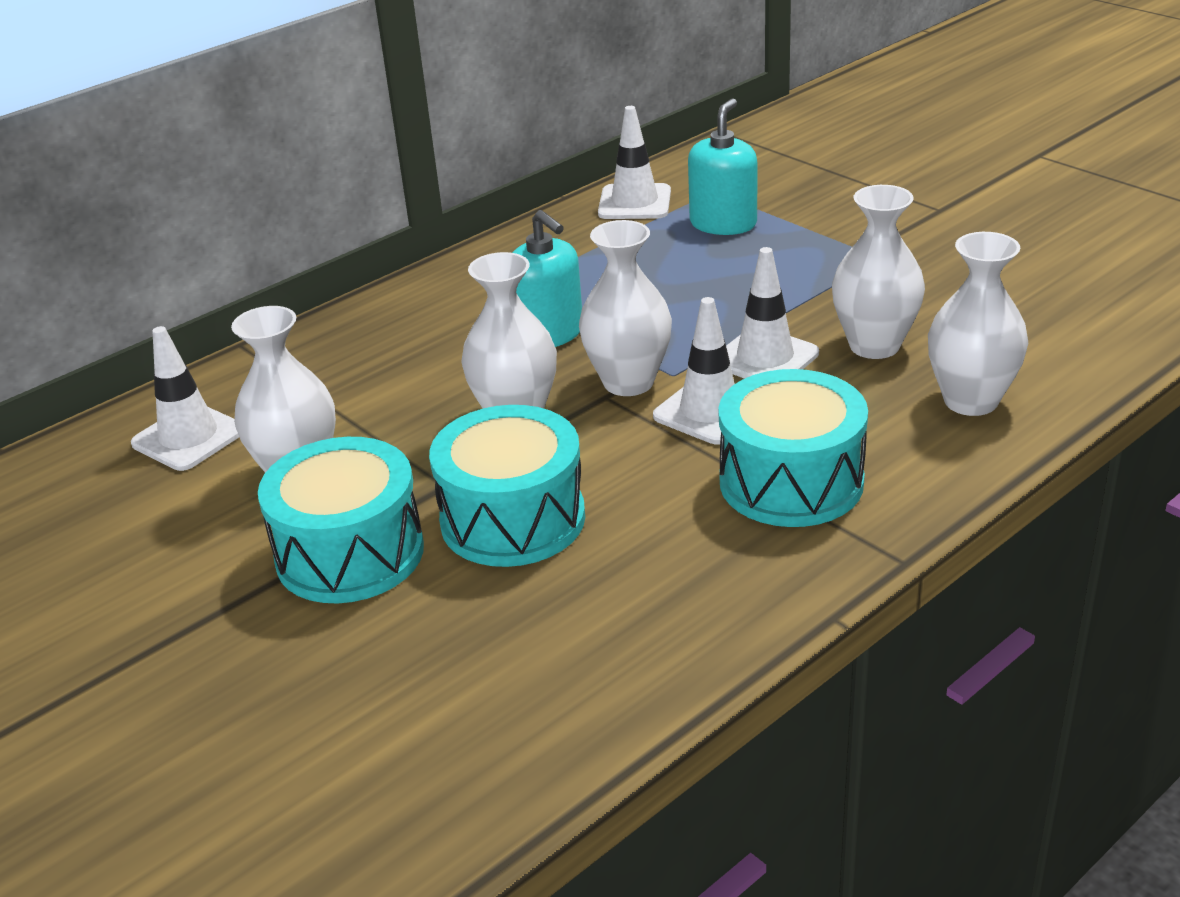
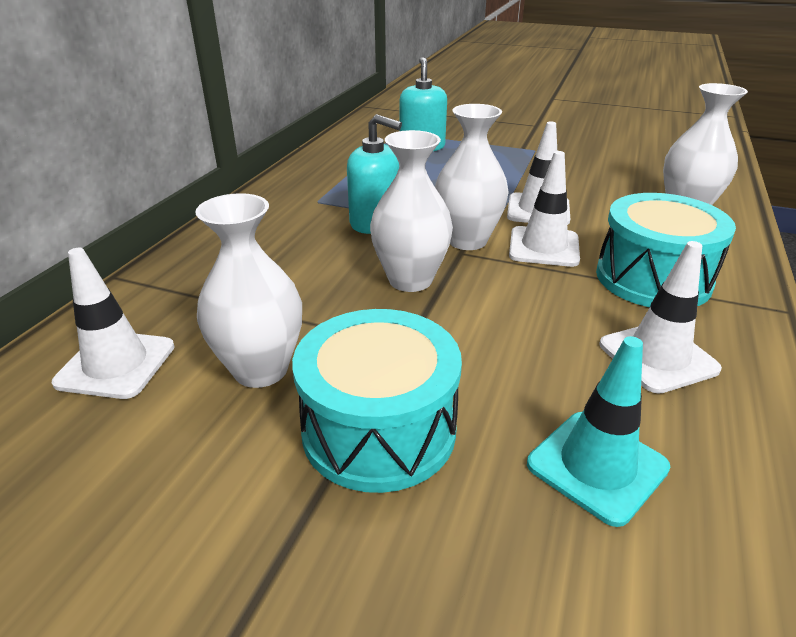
camera: 30 degrees left, 0 degrees up
turquoise drum [429,405,585,567] -> none
white traffic cone [598,106,671,219] -> white traffic cone moved to [599,241,722,394]
white vase [832,185,925,359] -> none
none -> turquoise traffic cone [527,336,670,527]

